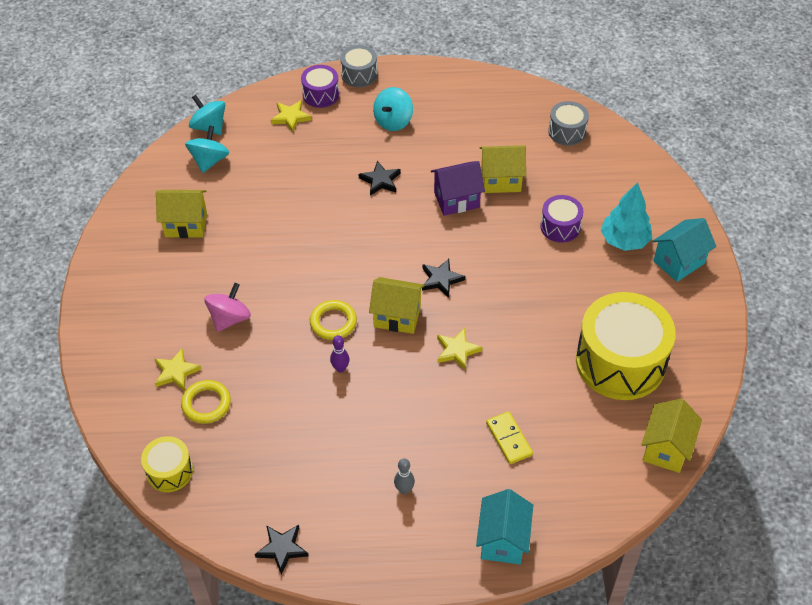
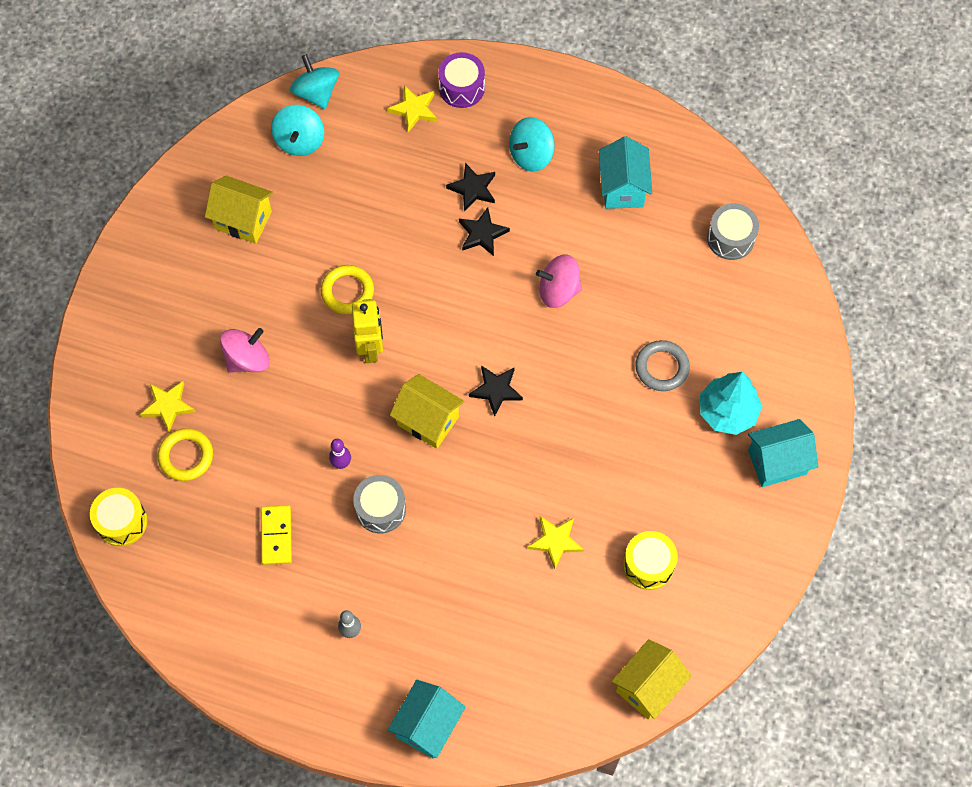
camera: 20 degrees right, 15 degrees up
turquoise spinning top [185,125,229,173] -> turquoise spinning top turned 150 degrees clockwise [271,105,324,156]
black star [255,525,308,575] -> black star moved to [446,163,495,211]
yellow ring [310,300,357,340] -> yellow ring moved to [321,265,374,314]
grey drum [340,45,377,87] -> grey drum moved to [353,475,406,533]
purple house [431,161,485,216] -> pink spinning top [536,254,582,308]
yellow star [437,328,483,371] -> yellow star moved to [528,516,584,569]
yellow house [480,145,526,193] -> none
yellow domino [486,411,533,464] -> yellow domino moved to [261,505,292,565]
purple drum [540,195,583,242] -> grey ring [635,340,690,391]
yellow drum [576,292,676,400] -> yellow drum [623,531,678,590], size x0.49
none -> yellow robot [352,299,383,363]
none -> turquoise house [599,136,652,209]

